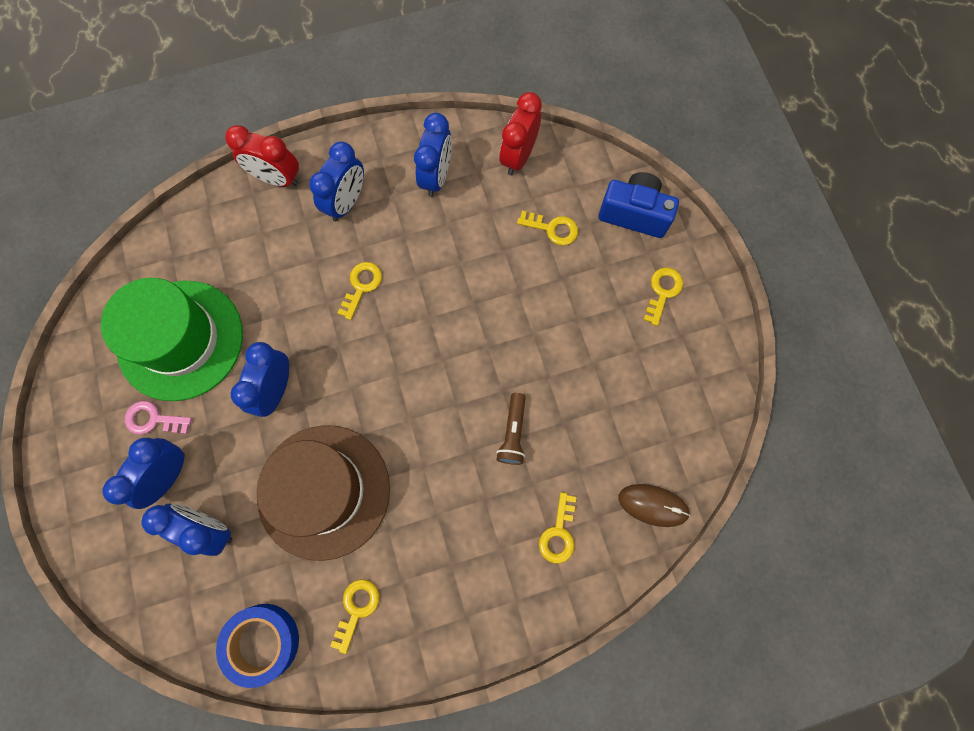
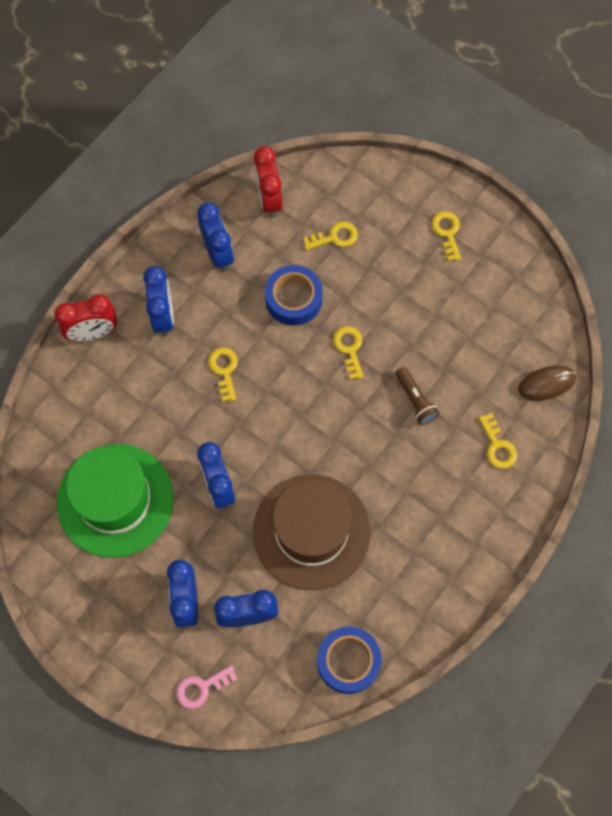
camera: 35 degrees left, 5 degrees down
pink key [125,401,192,435] -> pink key moved to [176,665,237,709]
yellow key [330,579,379,654] -> yellow key moved to [333,326,364,380]
blue camera [598,172,679,238] -> none
none -> blue tape [265,265,323,326]

